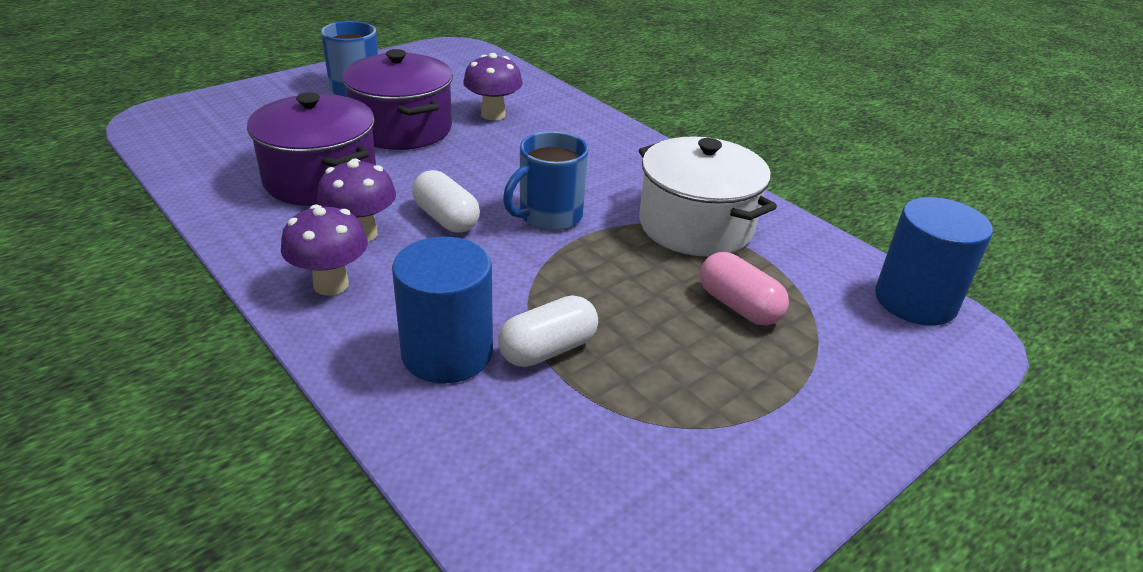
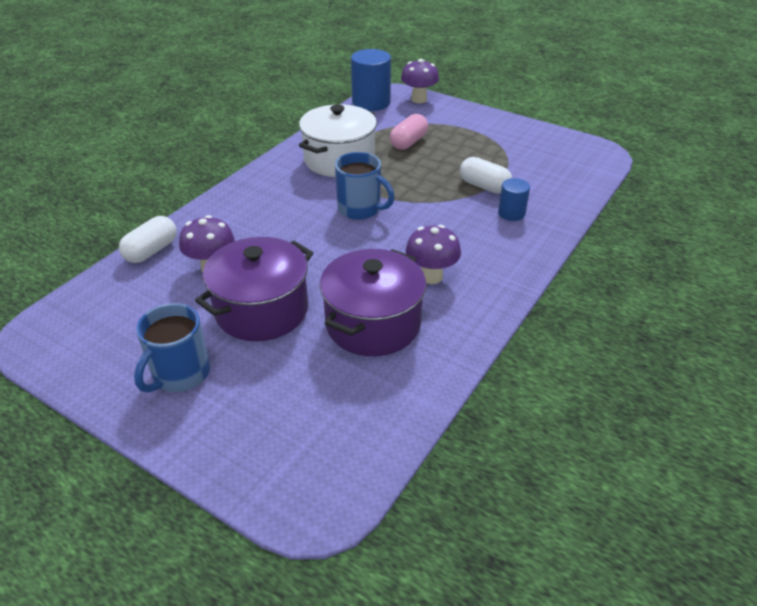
camera: 105 degrees left, 5 degrees up
purple mushroom [281,204,368,296] -> purple mushroom moved to [401,59,439,103]
blue cylinder [392,237,493,384] -> blue cylinder [498,178,530,221], size x0.55
white capsule [412,170,480,233] -> white capsule moved to [119,216,177,263]

